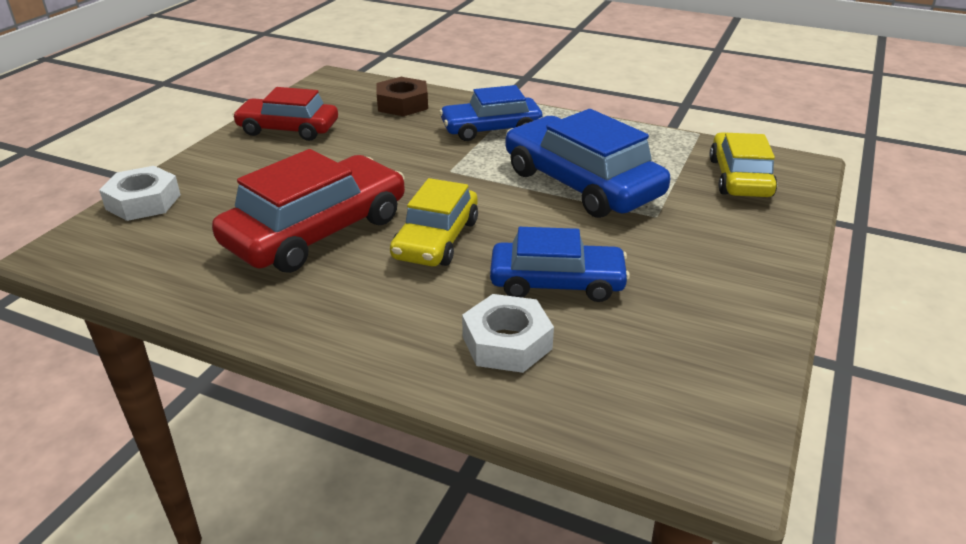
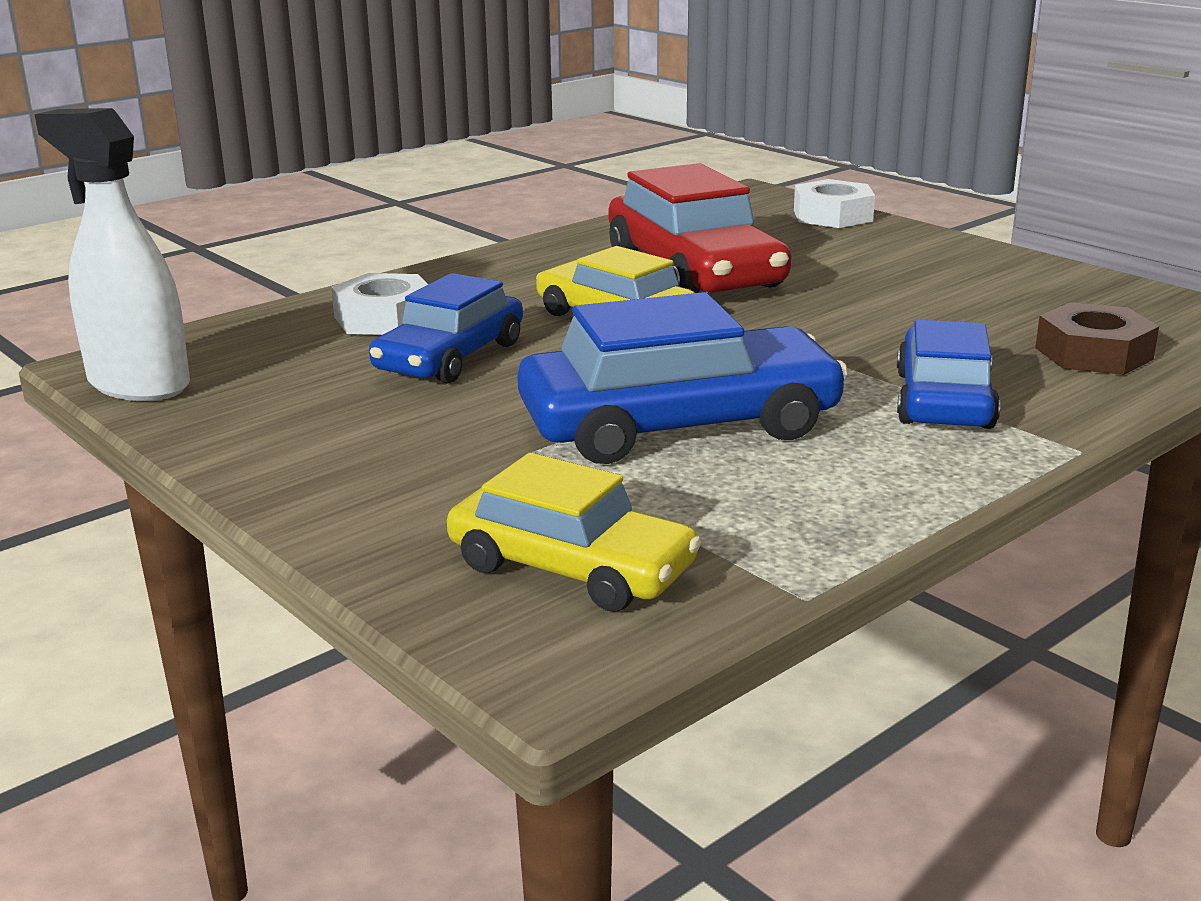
camera: 115 degrees right, 10 degrees down
red car [233,87,338,141] -> none
none -> white spray bottle [35,108,190,401]

